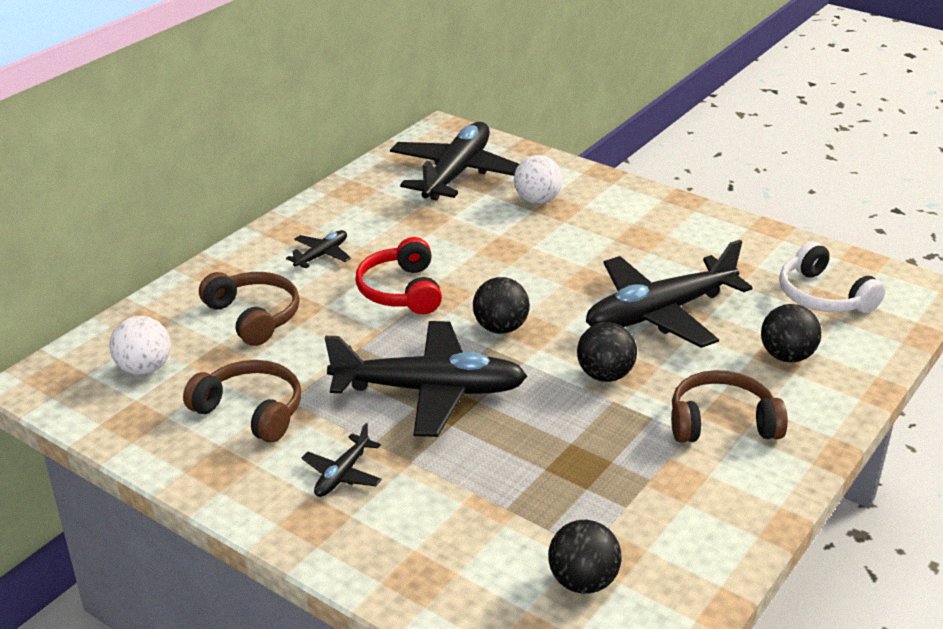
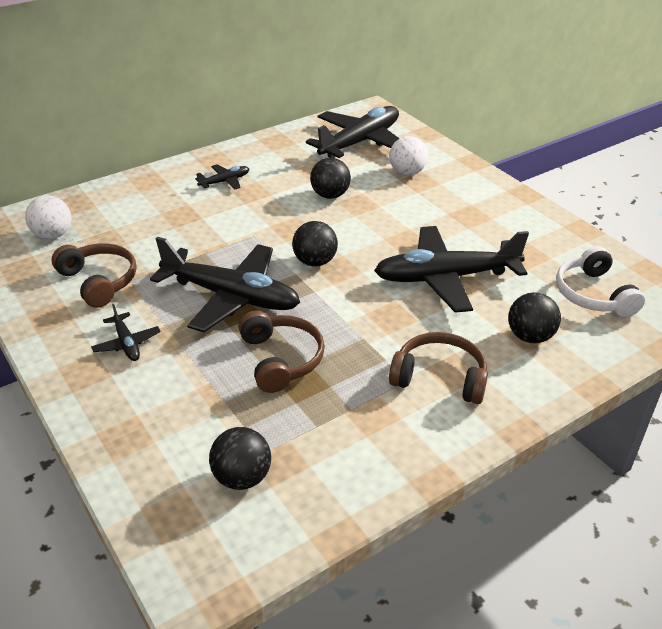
camera: 20 degrees right, 5 degrees up
brown headphones [199,272,300,346] -> brown headphones moved to [238,310,325,393]
black plane [302,423,382,497] -> black plane turned 75 degrees counterclockwise [91,304,161,361]
red headphones [355,237,442,314] -> none
black ball [577,322,637,382] -> black ball moved to [310,158,351,199]

